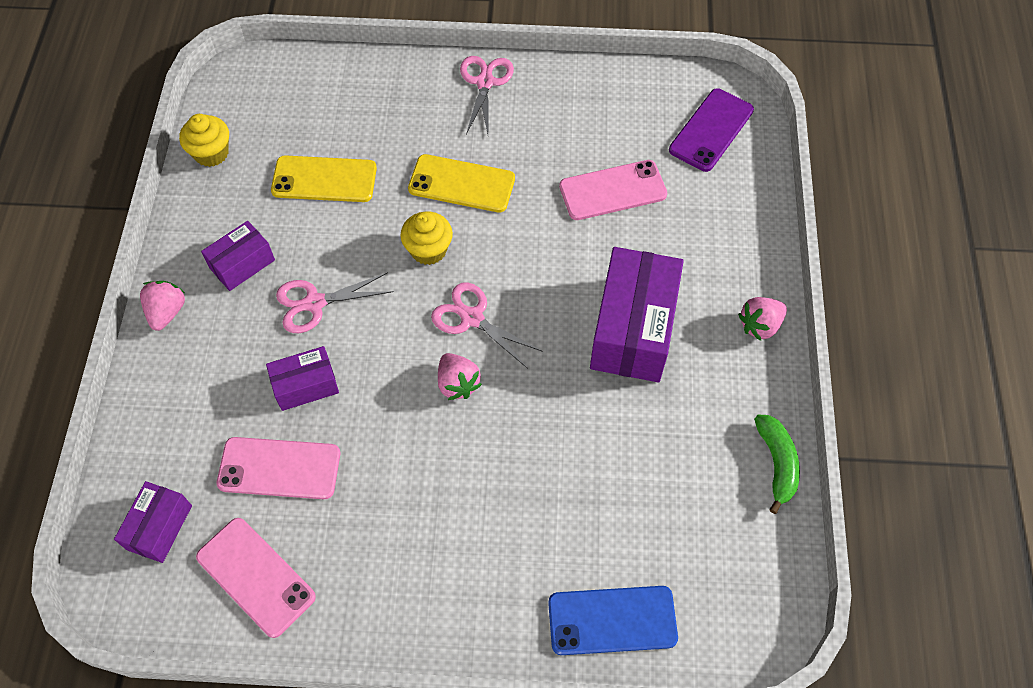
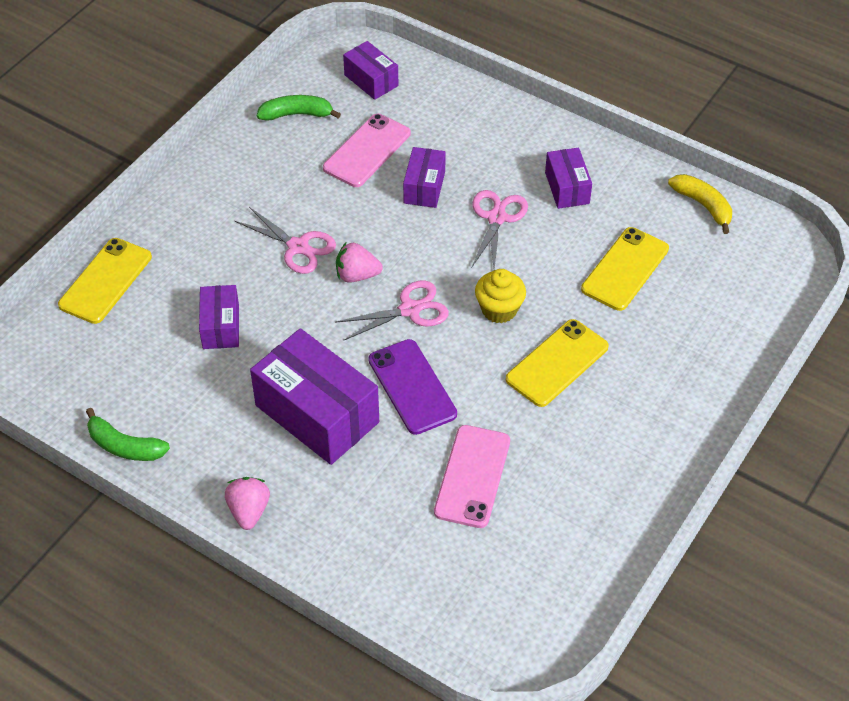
camera: 120 degrees right, 10 degrees down
pink strawberry [140,281,185,331] -> none
yellow cupcake [179,114,229,167] -> yellow banana [668,174,732,234]
pink phone [196,518,316,638] -> green banana [257,95,341,121]
pink scissors [460,56,514,134] -> pink scissors moved to [235,207,336,274]
blue phone [548,586,678,655] -> yellow phone [58,238,152,324]
purple phone [669,88,754,172] -> purple phone moved to [368,339,457,435]
none -> purple box [199,285,239,349]

